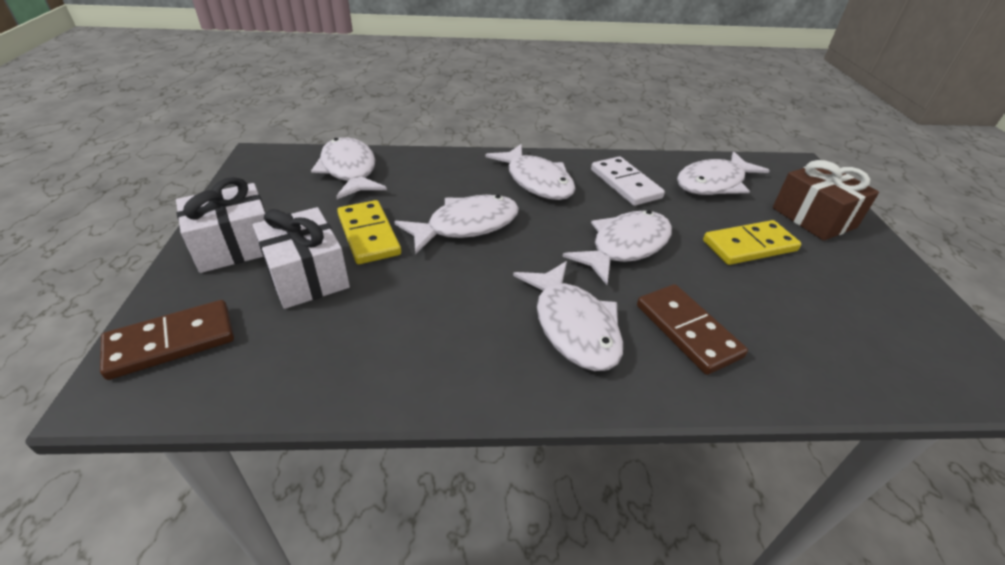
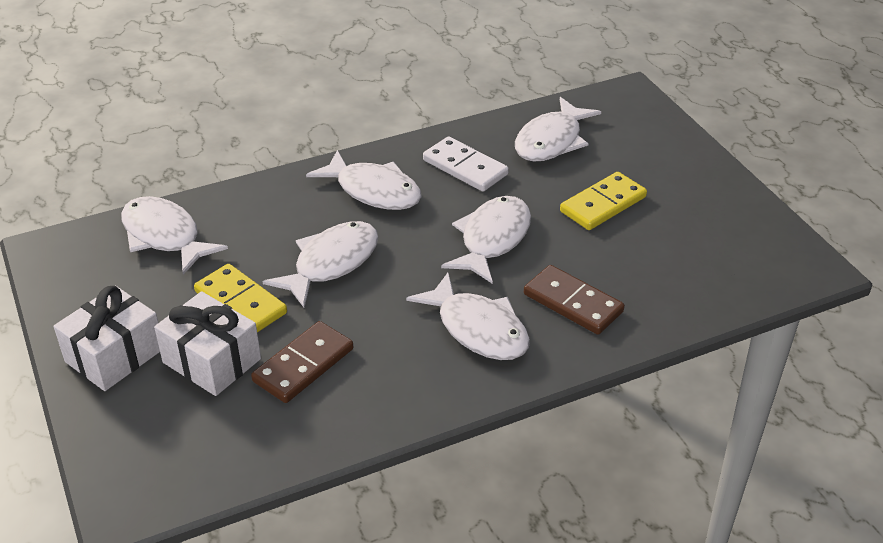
camera: 20 degrees left, 0 degrees up
brown domino [100,300,234,380] -> brown domino moved to [251,321,353,403]
brown gift [773,160,879,241] -> none

